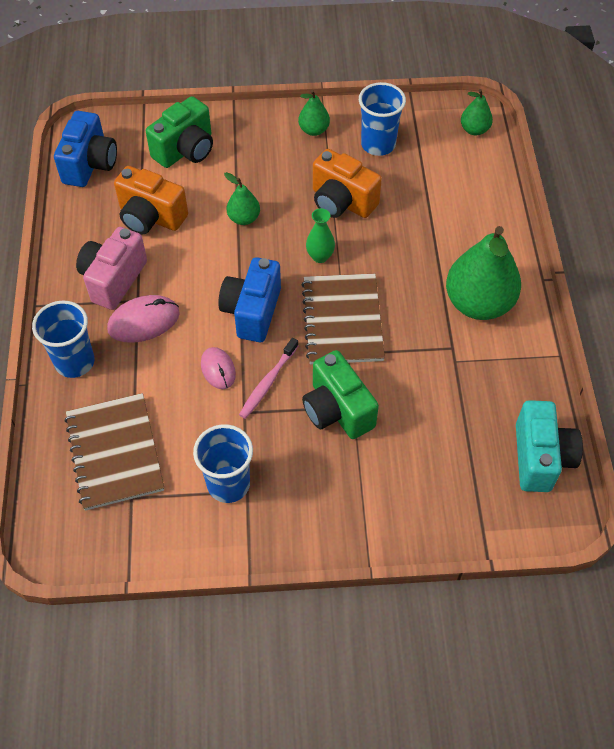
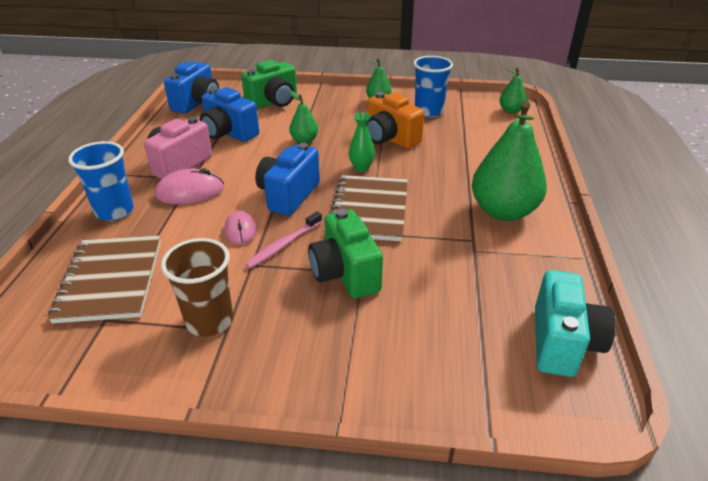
camera: 10 degrees right, 20 degrees down
orange camera [114,166,188,234] -> blue camera [200,87,259,142]
blue cup [193,424,253,503] -> brown cup [161,238,233,337]

